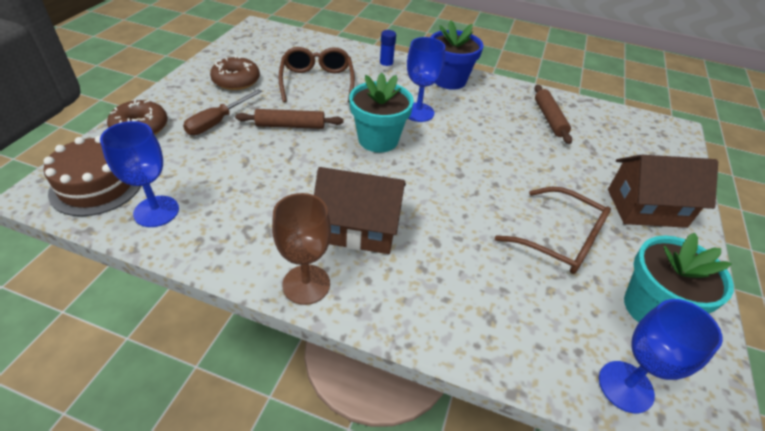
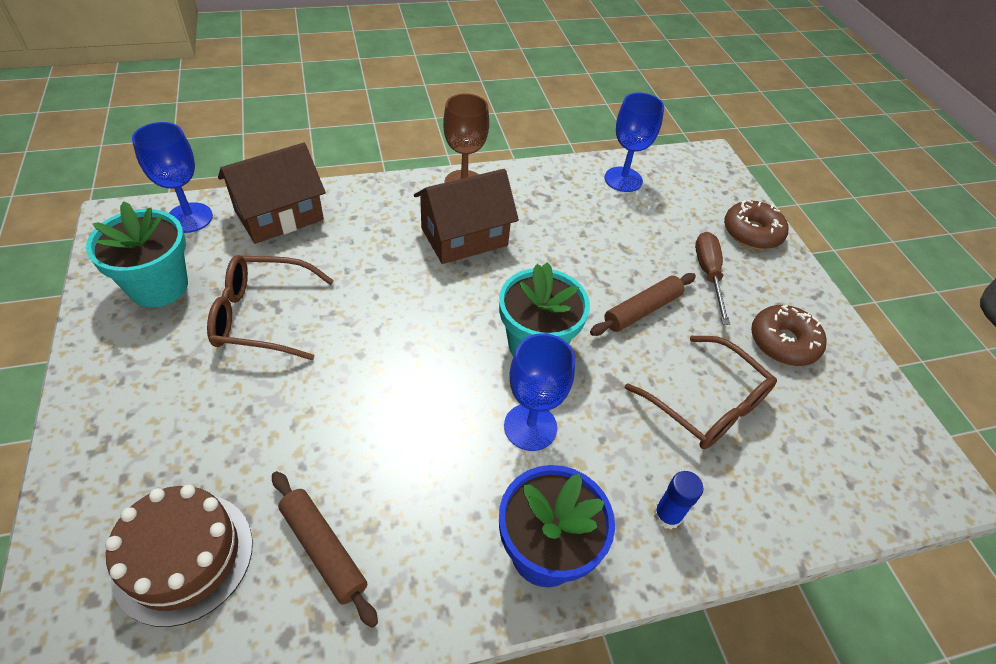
camera: 145 degrees right, 5 degrees up
brown cake [43,136,141,216] -> brown cake moved to [105,485,253,627]
brown house [608,155,718,228] -> brown house moved to [218,143,326,244]

